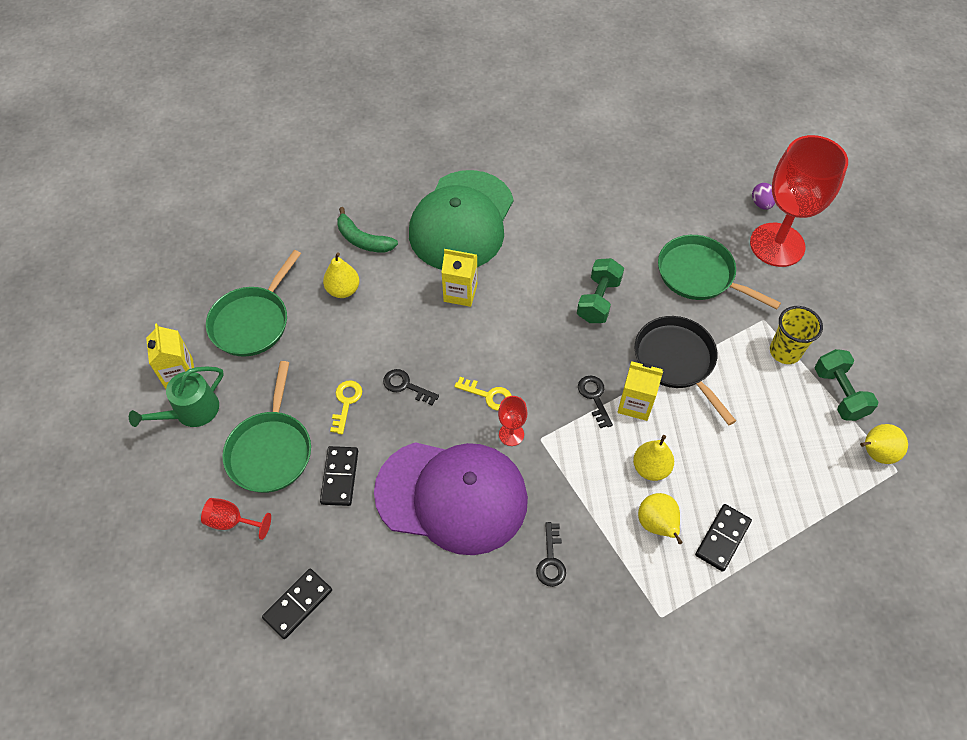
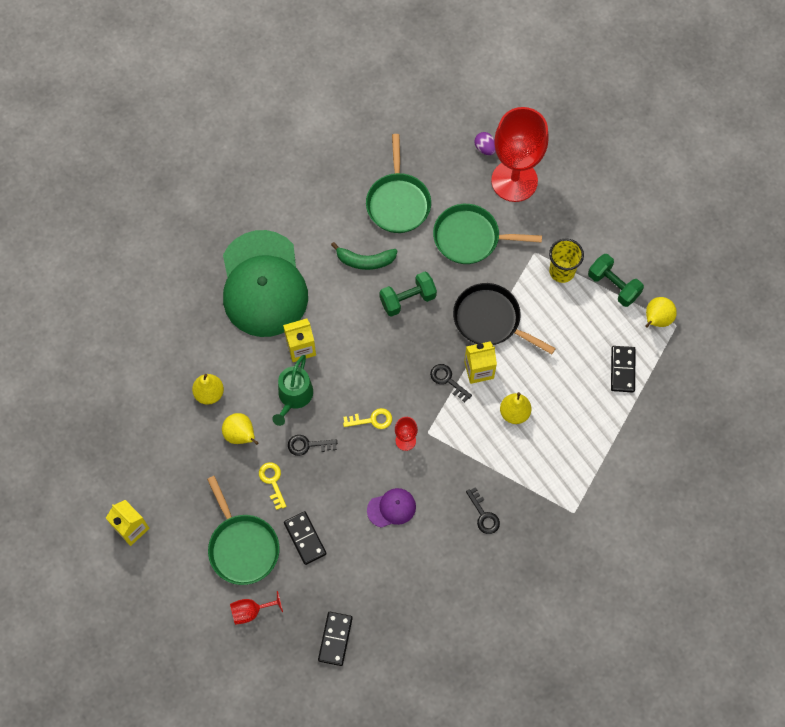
camera: 30 degrees left, 10 degrees up
green watering can [129,366,224,427] -> green watering can moved to [272,355,313,426]
green pan [206,250,301,357] -> green pan moved to [366,134,431,233]
green banana [337,207,398,253] -> green banana moved to [331,242,397,270]
purple cap [374,442,528,555] -> purple cap [367,488,416,528], size x0.41
green dumbbell [577,258,624,323] -> green dumbbell turned 75 degrees clockwise [380,272,437,317]
yellow pear [638,493,683,544] -> yellow pear moved to [222,413,259,445]
black domino [695,504,752,572] -> black domino moved to [611,346,636,392]

